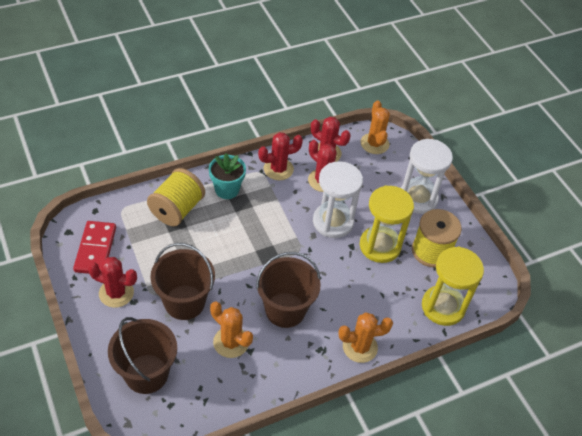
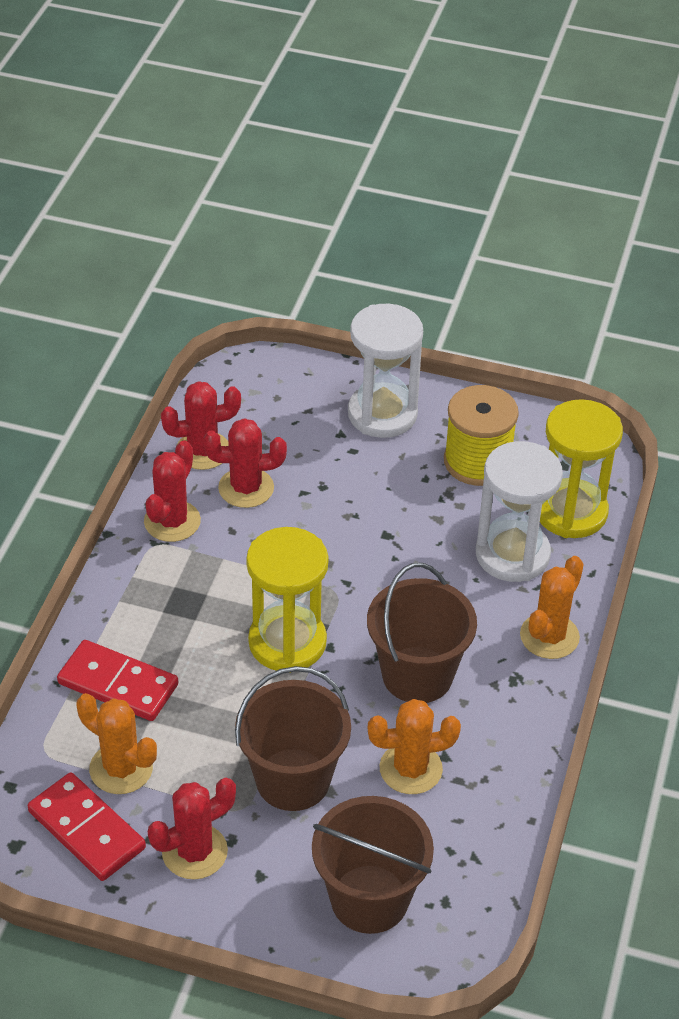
camera: 45 degrees left, 5 degrees down
yellow spool [147,168,205,226] -> red domino [57,640,178,721]
turquoise flower pot [209,153,246,199] -> none
white hourglass [313,161,363,238] -> white hourglass moved to [476,441,563,582]
yellow hourglass [360,185,414,263] -> yellow hourglass moved to [246,527,329,673]
orange cactus [361,101,390,154] -> orange cactus moved to [76,693,157,794]

